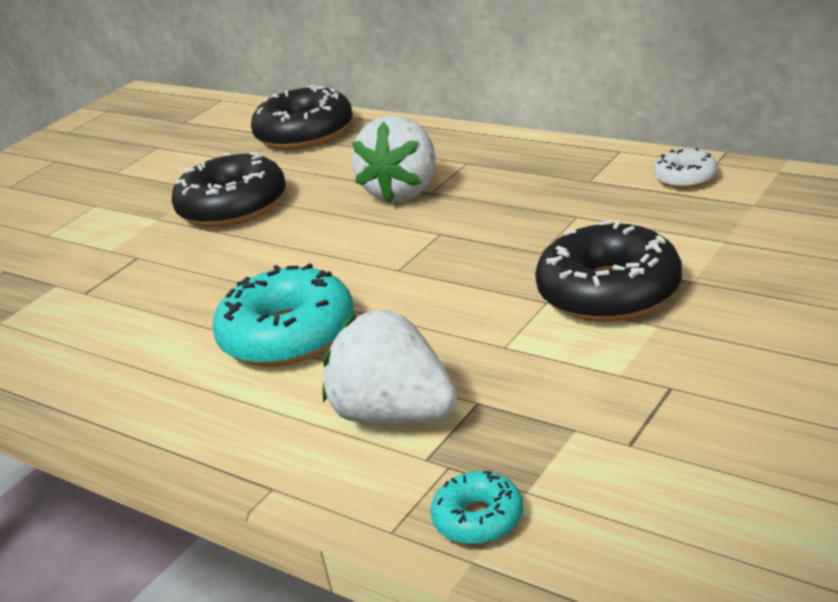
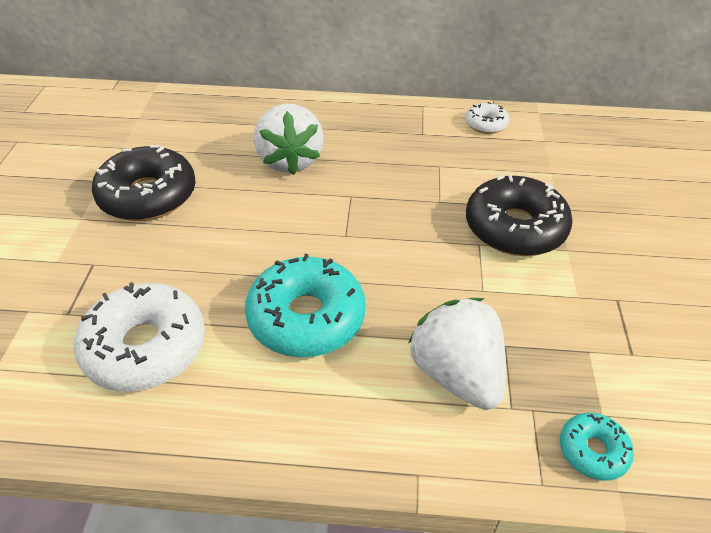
camera: 35 degrees left, 15 degrees up
black donut [251,85,353,150] -> none
white strawberry [323,309,457,425] -> white strawberry turned 60 degrees clockwise [408,298,506,410]
none -> white donut [74,282,205,392]

